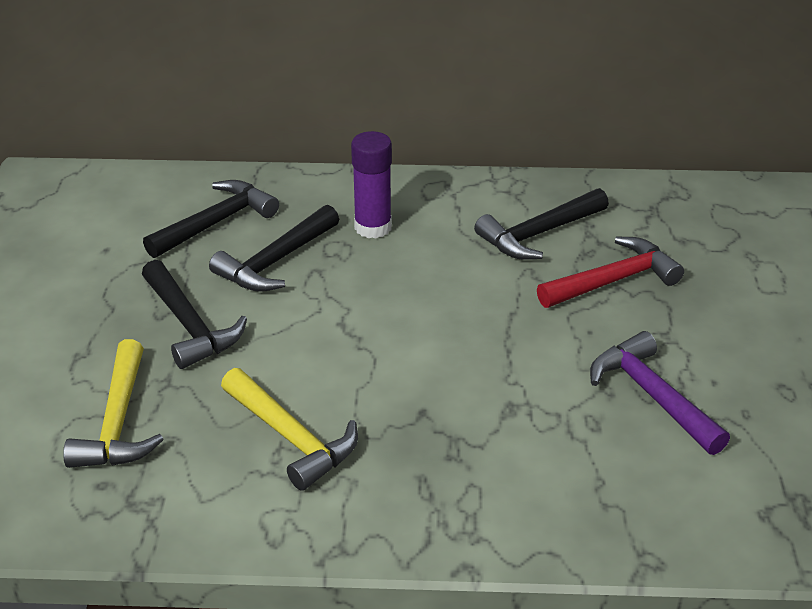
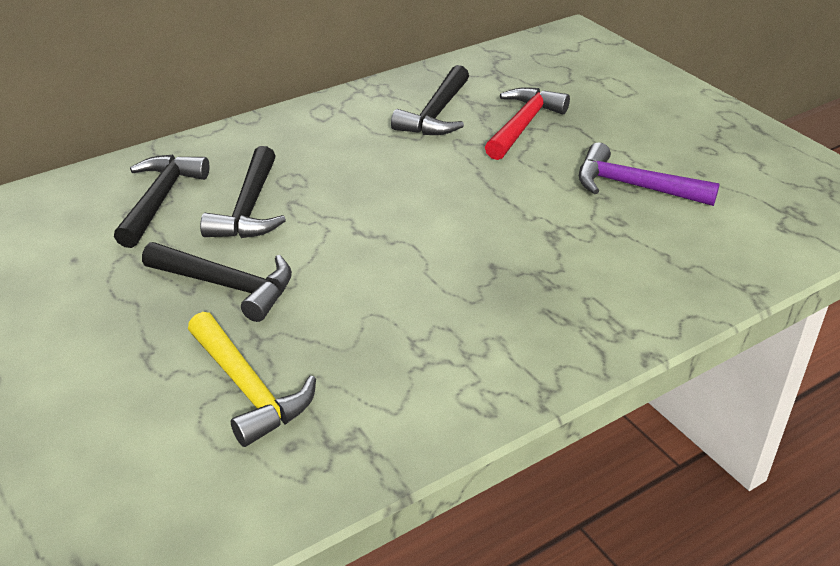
camera: 35 degrees left, 0 degrees up
yellow hammer [221,368,358,491] -> none
purple glue stick [351,131,392,239] -> none

